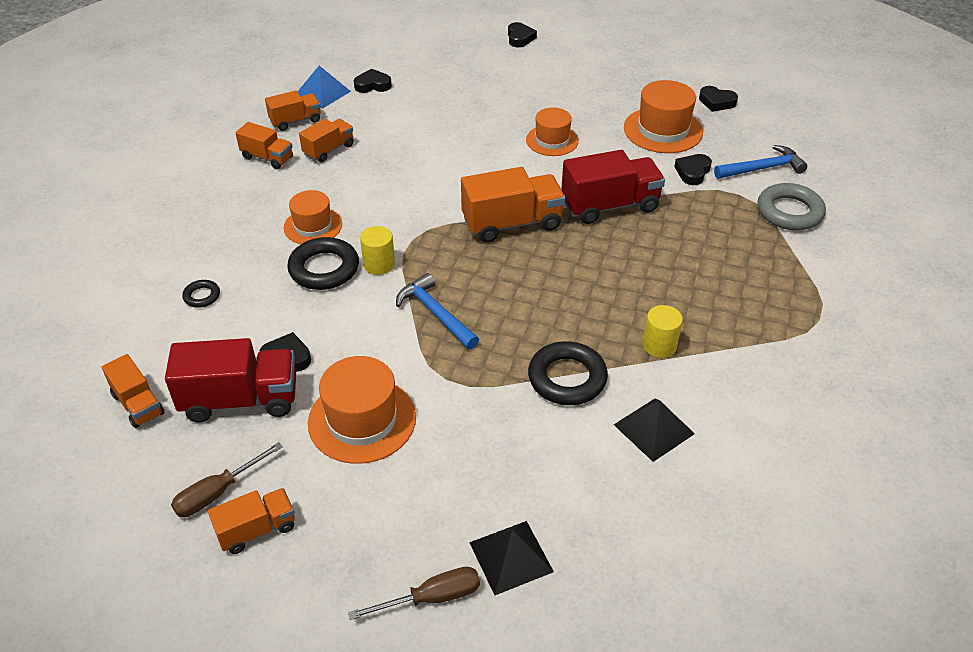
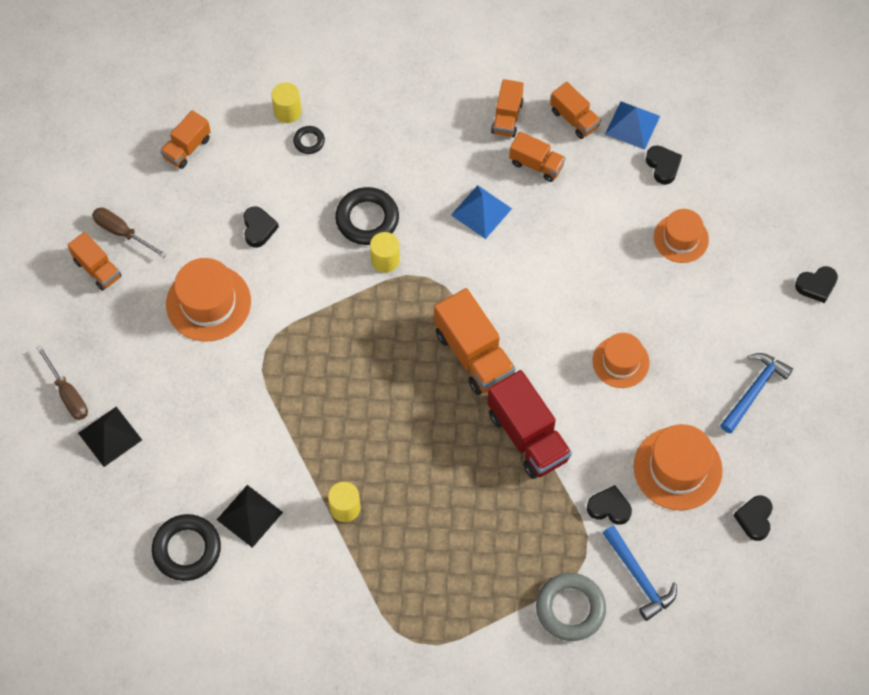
camera: 75 degrees right, 20 degrees up
red truck [165,338,296,423] -> none
orange hat [283,190,342,244] -> orange hat moved to [654,209,709,263]
blue hammer [396,273,479,350] -> blue hammer moved to [720,353,793,433]
black ring [528,341,608,405] -> black ring moved to [152,514,221,581]
none -> yellow cylinder [271,82,302,123]
none -> blue pyramid [451,185,512,239]

